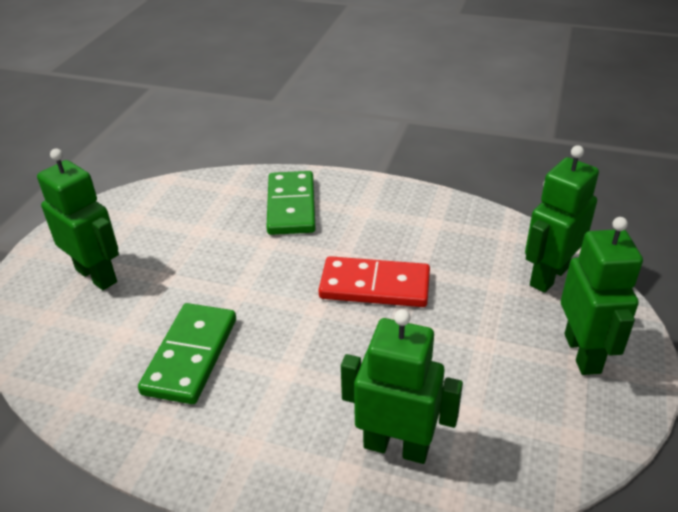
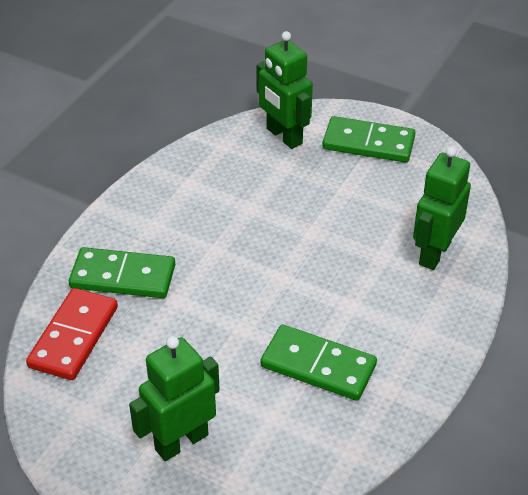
camera: 80 degrees left, 5 degrees up
red domino [319,256,430,307] -> red domino moved to [26,288,118,380]
green robot [561,217,643,375] -> green domino [322,116,416,163]

